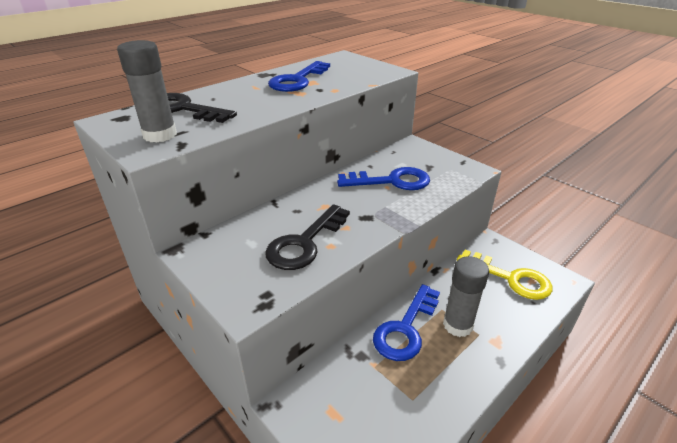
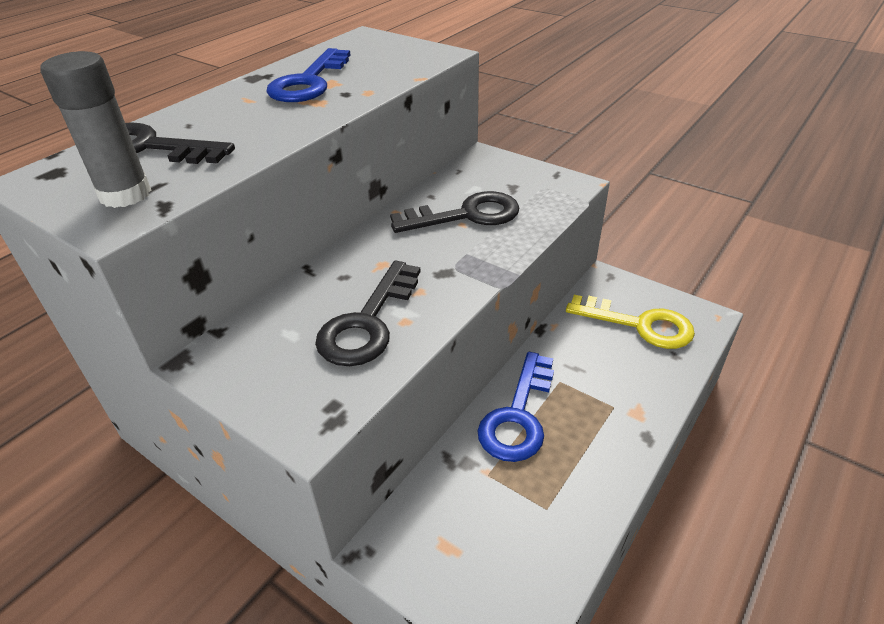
camera: 10 degrees left, 5 degrees up
blue key [337,167,430,190] -> black key [390,191,520,233]
grey glue stick [443,256,489,337] -> none

